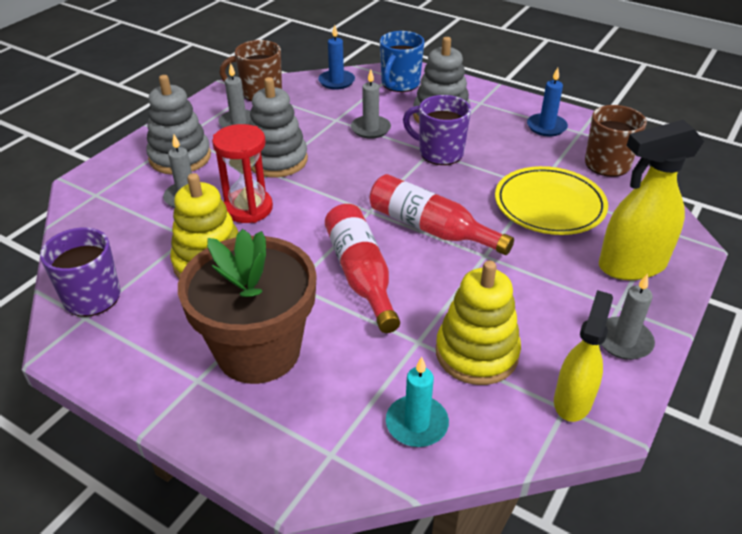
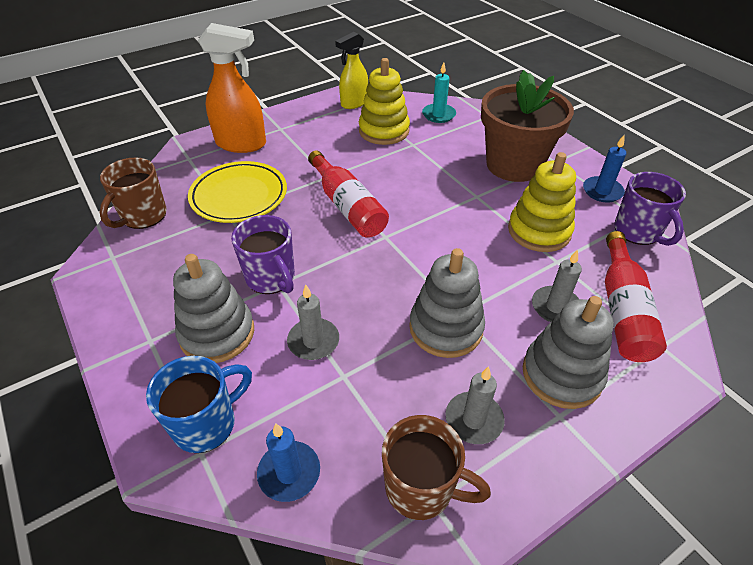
camera: 155 degrees left, 5 degrees up
red hourglass [212,124,273,223] -> none
red bottle [325,204,400,333] -> red bottle moved to [605,231,667,362]
blue candle [527,67,568,136] -> blue candle moved to [583,135,626,202]
yellow spray bottle [599,120,704,280] -> orange spray bottle [198,23,266,153]
grey candle [601,273,655,360] -> none

